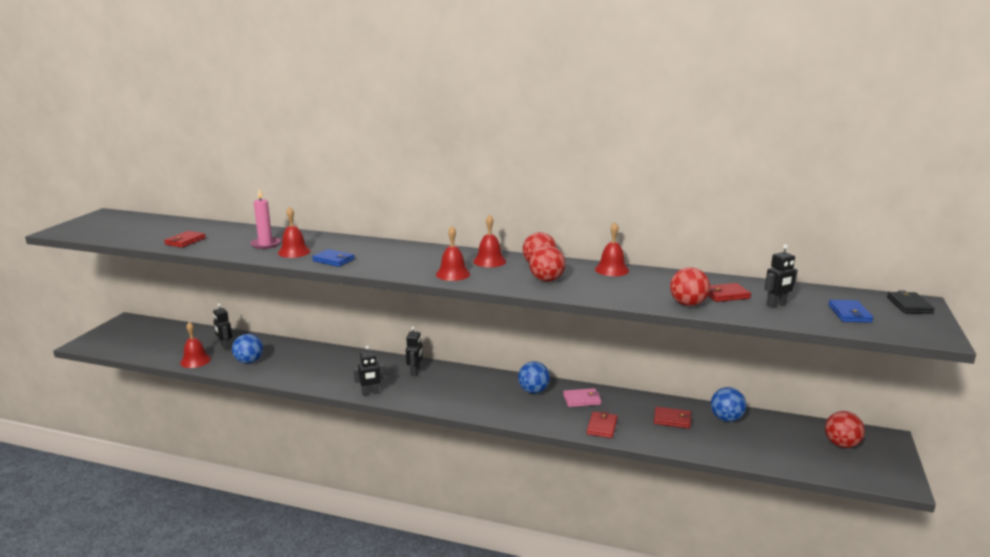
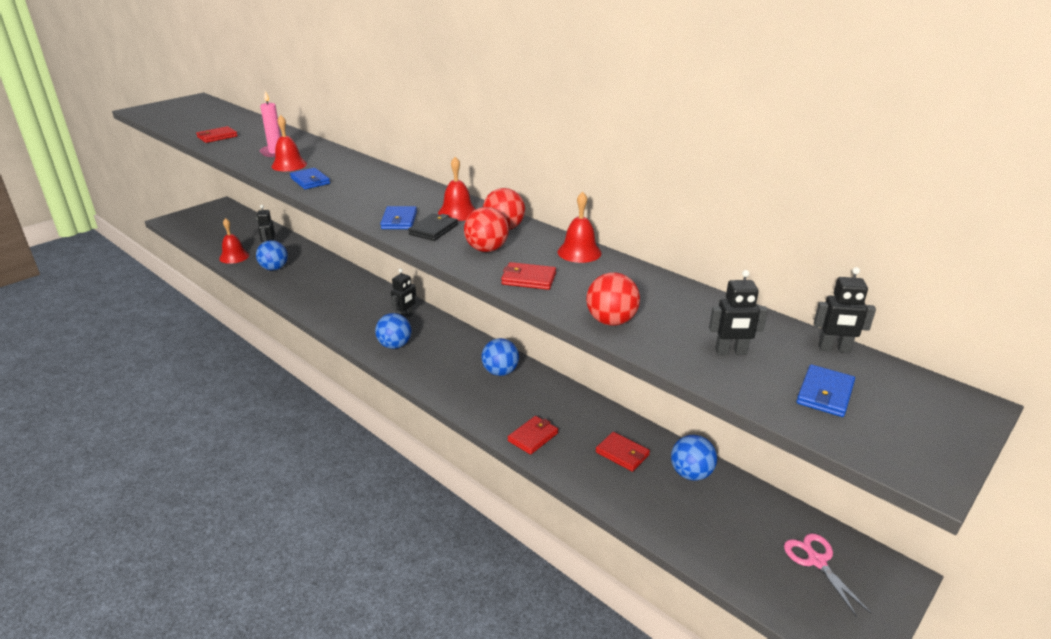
camera: 25 degrees right, 10 degrees up
black robot [354,346,385,396] -> black robot moved to [814,267,876,353]
red bell [436,226,470,281] -> blue wallet [380,206,417,229]
pink wallet [563,388,601,407] -> none
red wallet [708,283,751,302] -> red wallet moved to [501,262,556,290]
red ball [825,411,865,448] -> pink scissors [784,533,871,617]
black wallet [887,290,935,314] -> black wallet moved to [408,213,458,241]
none -> blue ball [375,313,412,349]

